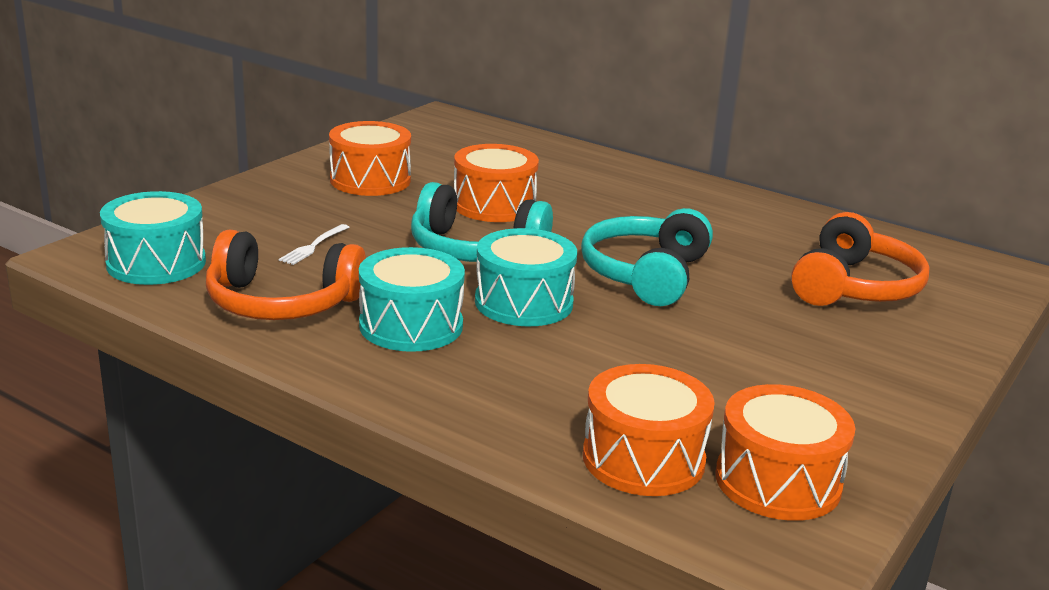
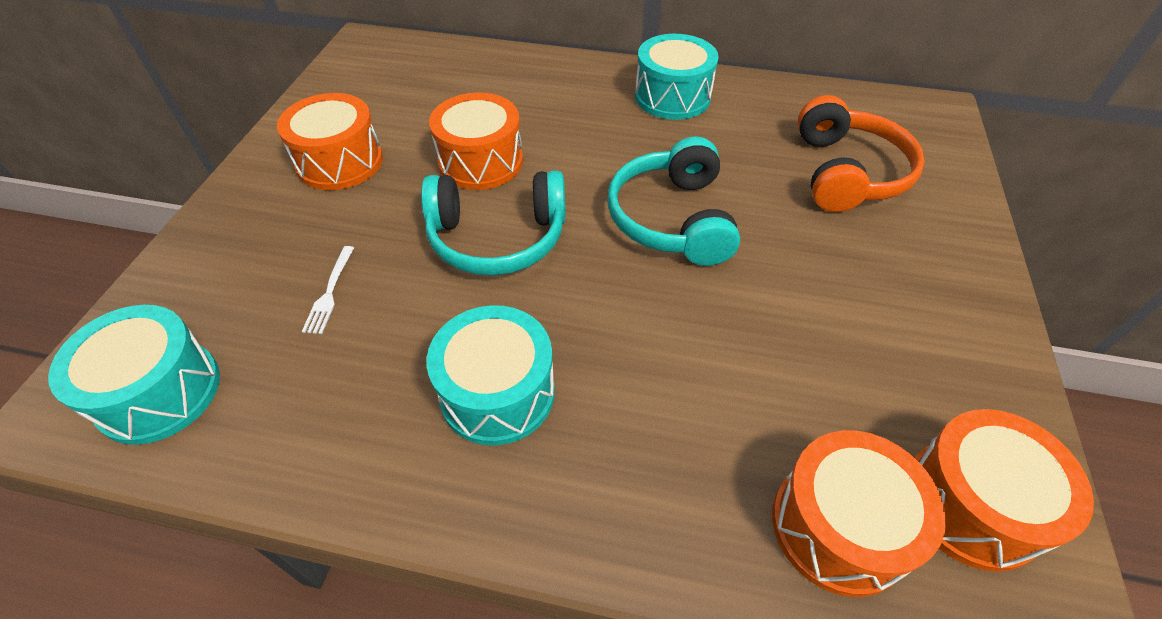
camera: 20 degrees left, 25 degrees up
orange headphones [206,230,366,320] -> none
turquoise drum [475,228,577,326] -> turquoise drum moved to [635,34,719,120]

